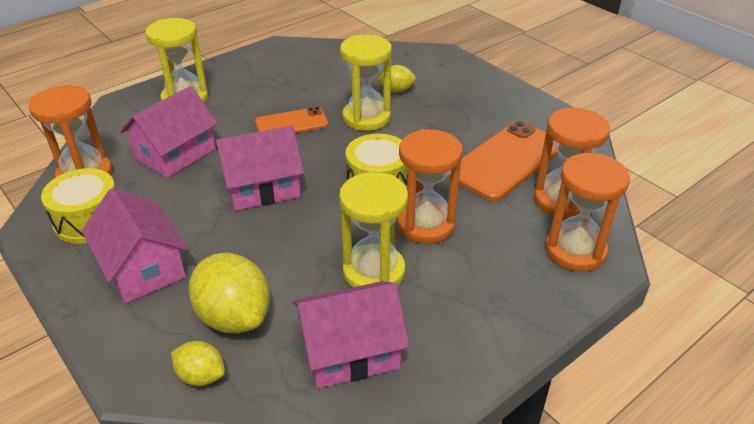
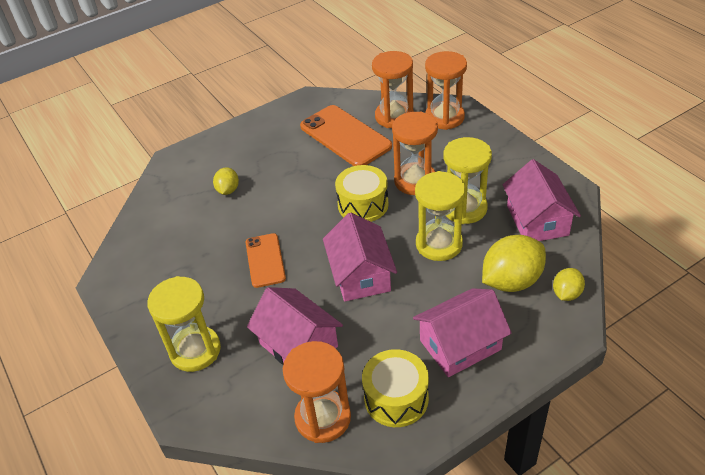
camera: 80 degrees left, 5 degrees up
yellow hourglass [340,35,392,131] -> yellow hourglass moved to [415,171,466,261]

